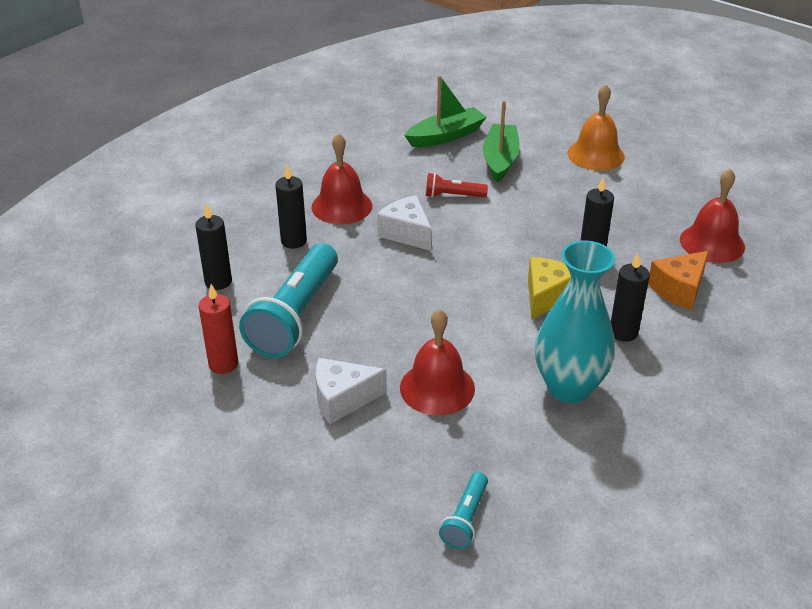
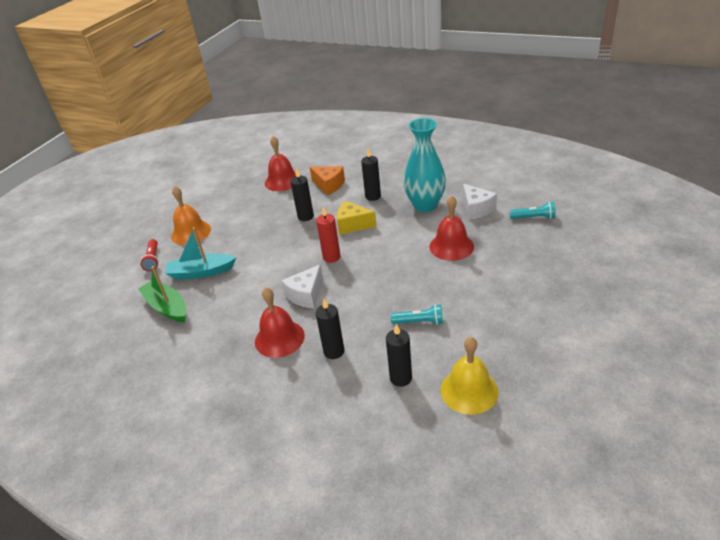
camera: 100 degrees left, 0 degrees up
red candle [199,284,238,374] -> red candle moved to [316,206,340,263]
turquoise flashlight [239,243,338,358] -> turquoise flashlight [391,304,443,325], size x0.47
white cheese [315,358,387,424] -> white cheese moved to [463,184,497,220]
red flashlight [426,173,488,197] -> red flashlight moved to [140,239,159,271]
green boat [483,100,520,182] -> turquoise boat [165,227,236,280]
none -> yellow bell [441,337,499,415]

